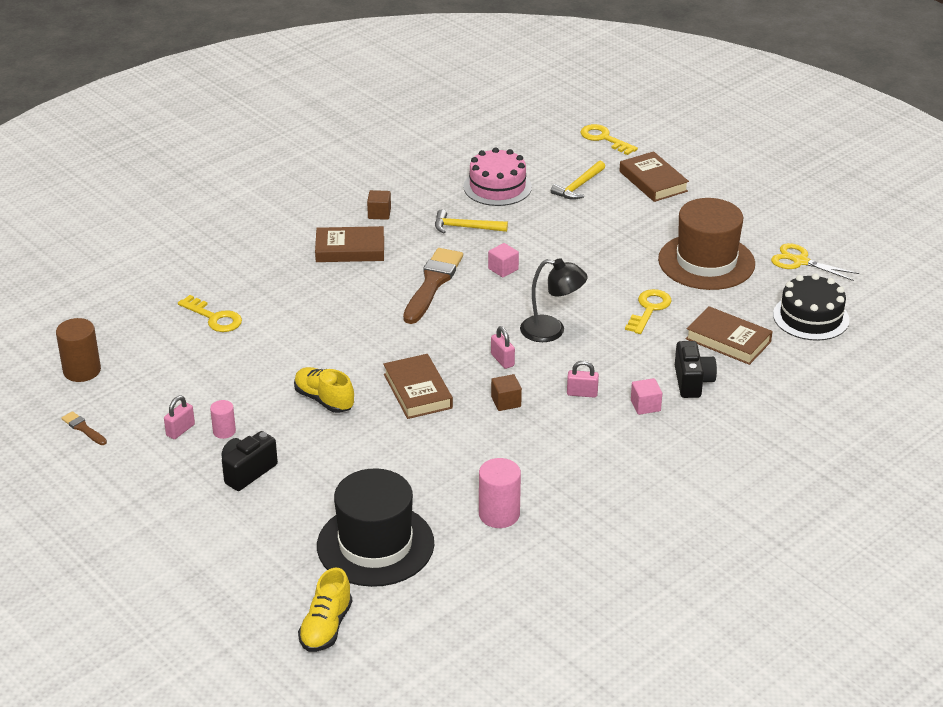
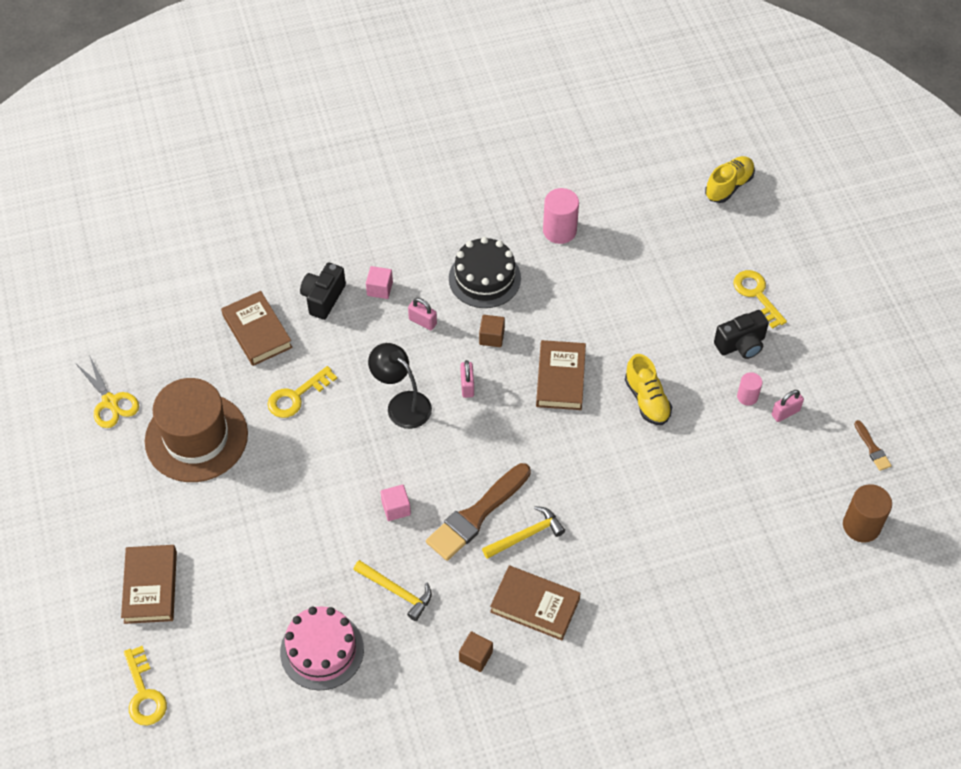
camera: 155 degrees left, 20 degrees up
yellow key [178,295,242,332] -> yellow key moved to [733,270,787,329]
black hat [317,468,434,587] -> none
yellow hammer [551,161,605,200] -> yellow hammer moved to [482,506,565,559]
black cake [773,273,850,341] -> black cake moved to [449,237,521,308]

